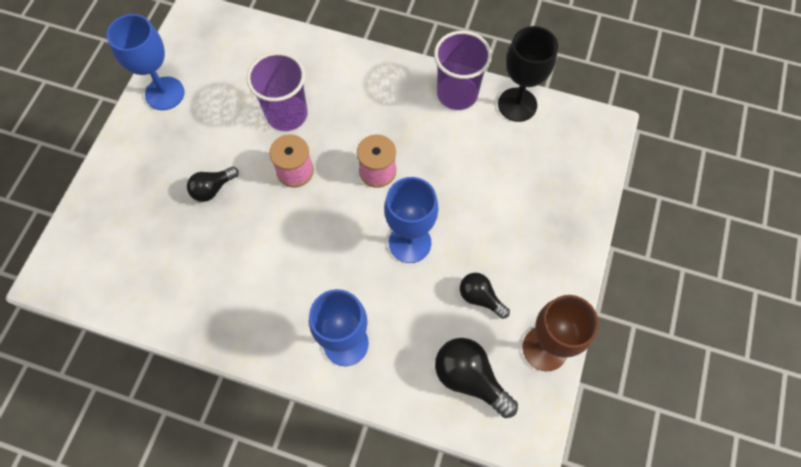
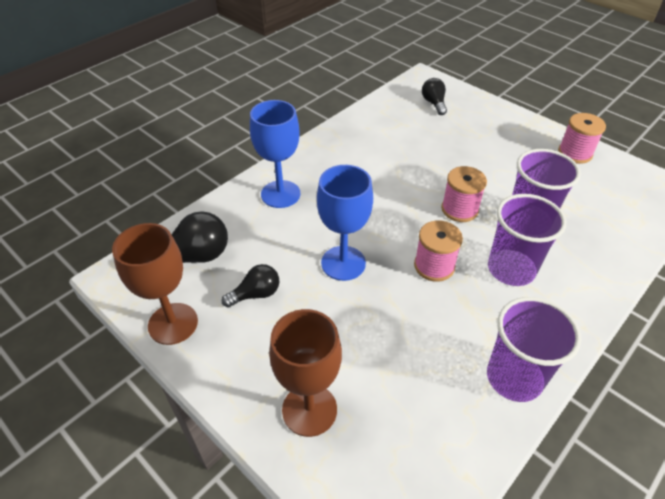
camera: 115 degrees right, 20 degrees down
blue goblet [106,14,184,110] -> pink spool [558,113,606,164]
black light bulb [187,166,239,202] -> black light bulb moved to [422,78,447,115]
black goblet [498,26,558,122] -> none
none -> brown goblet [269,309,342,437]
none -> purple cup [488,194,566,286]

